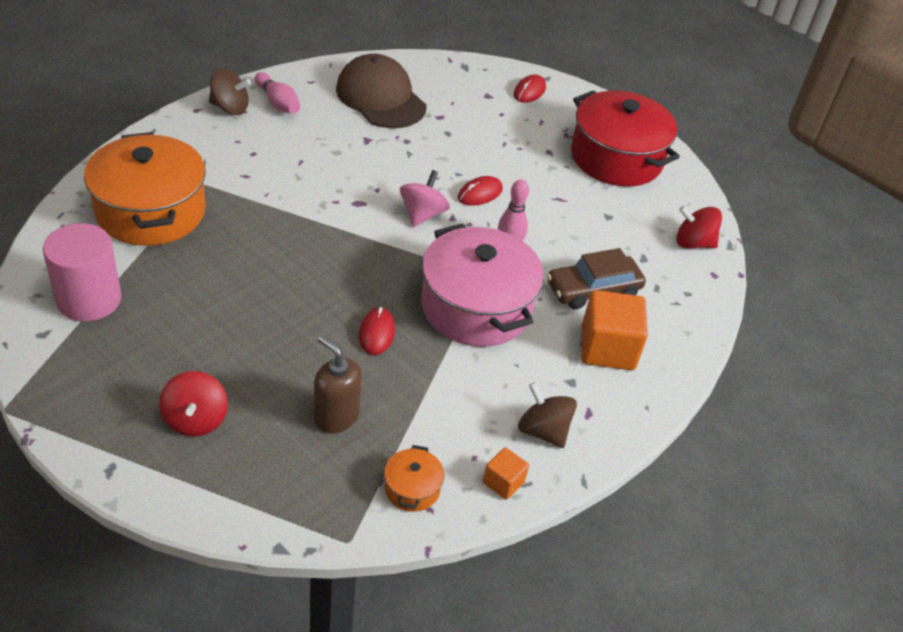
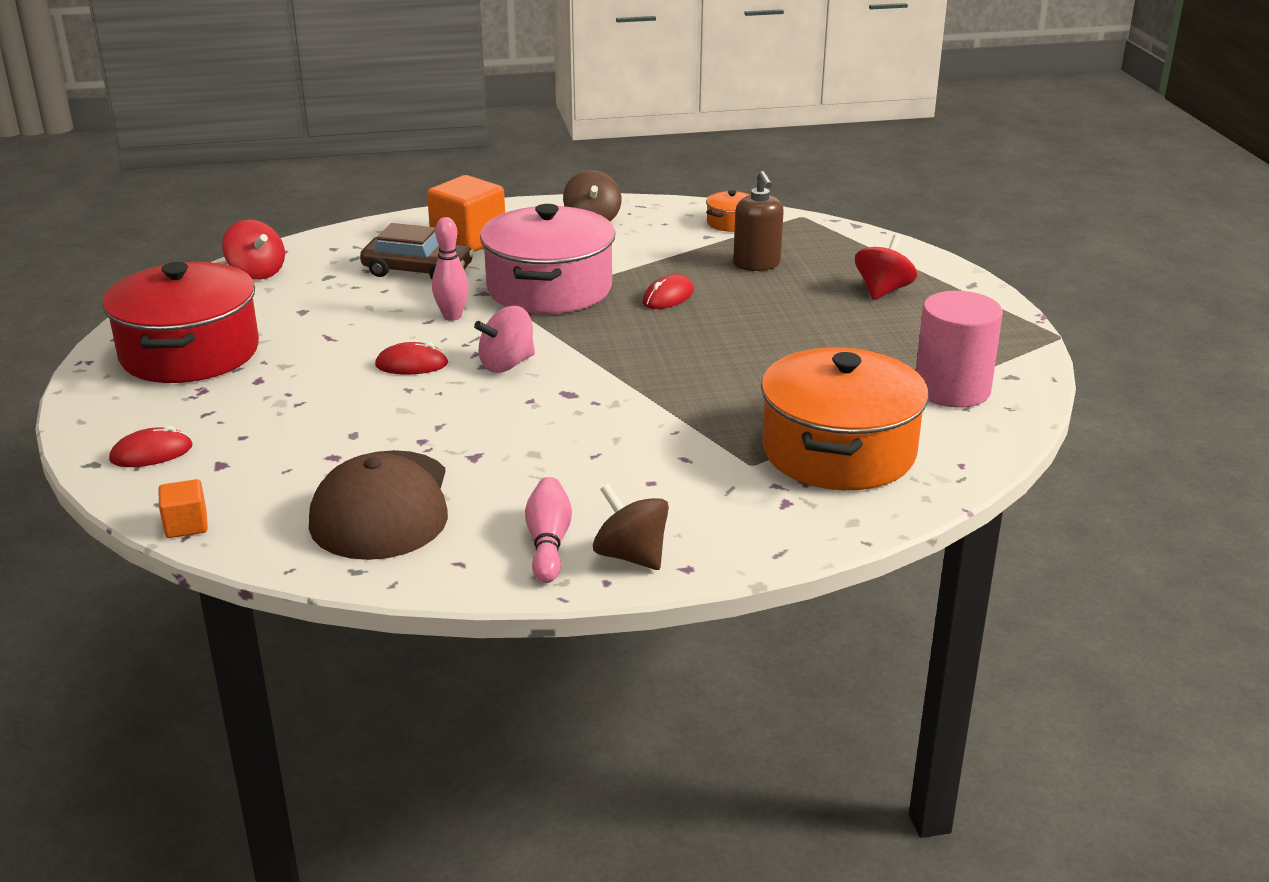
camera: 140 degrees left, 15 degrees down
orange cube [483,447,529,500] -> orange cube moved to [159,479,208,538]

